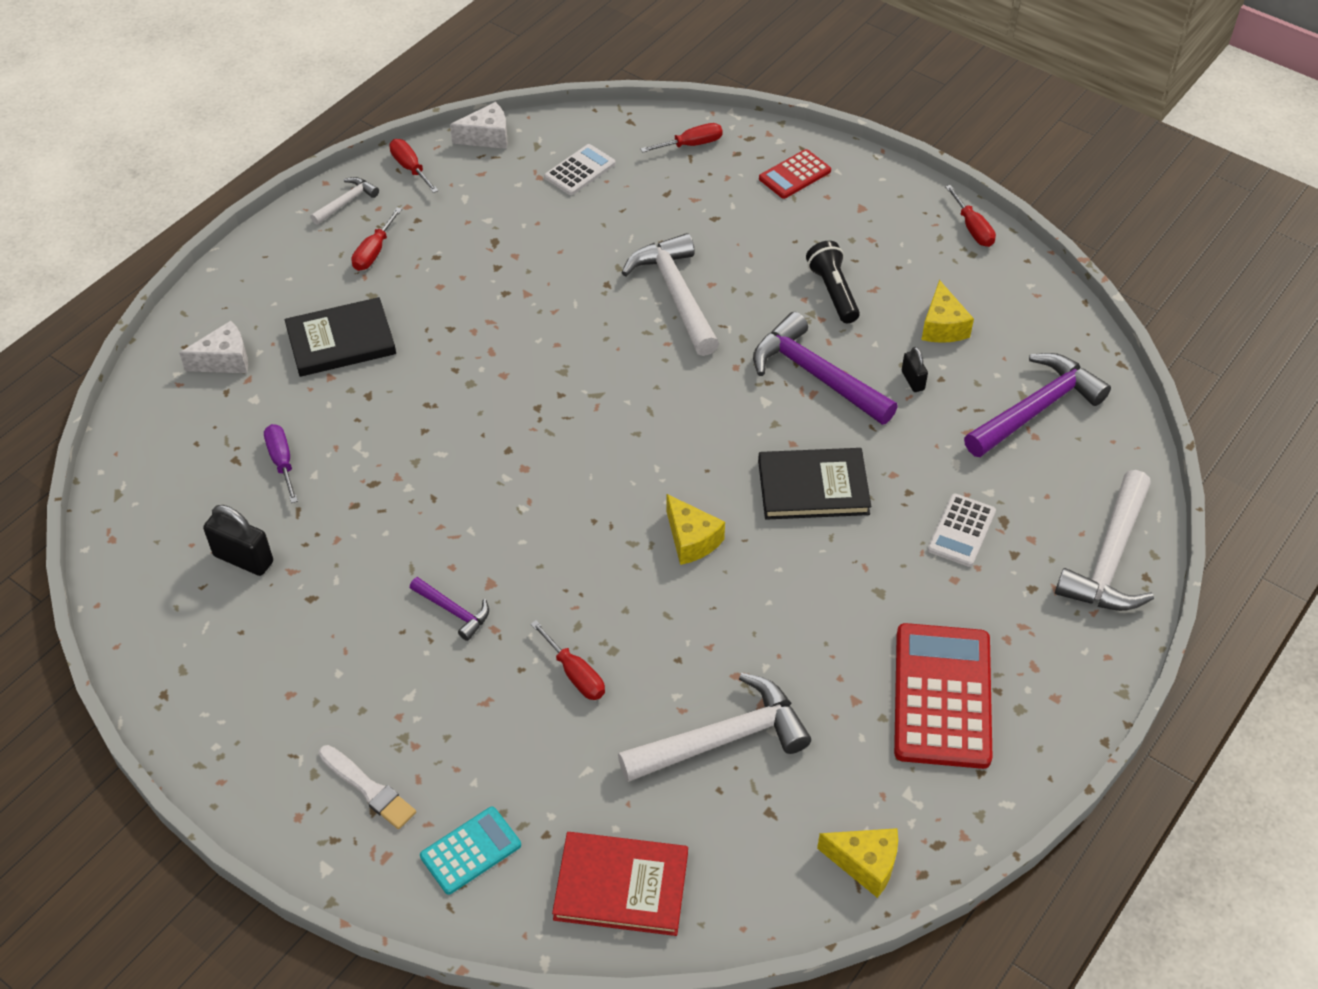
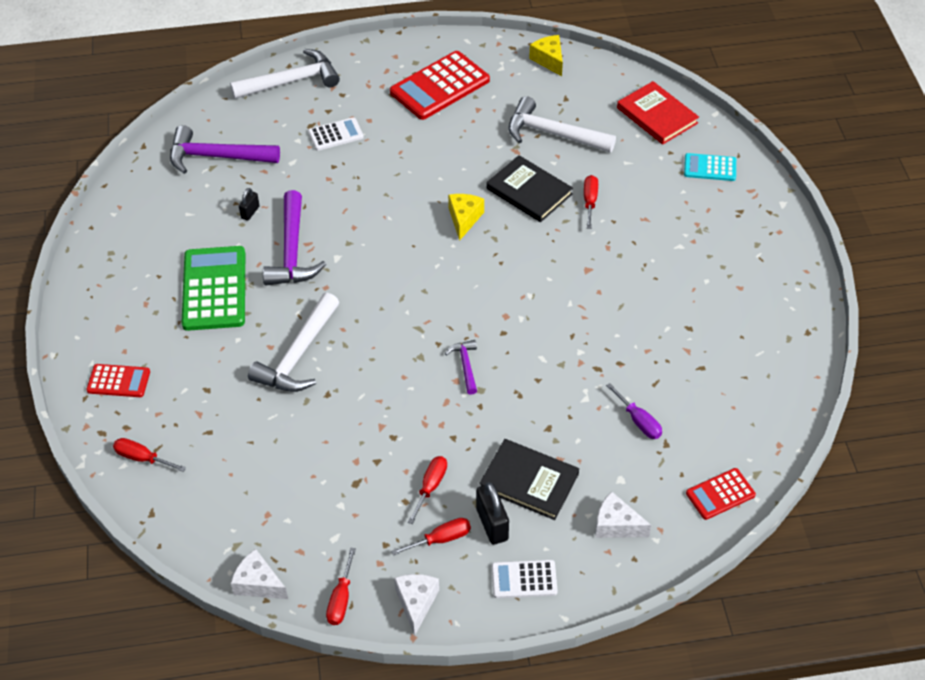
camera: 135 degrees left, 0 degrees up
black padlock [203,505,273,576] -> black padlock moved to [476,482,509,545]
purple screwdriver [264,424,298,503] -> purple screwdriver turned 60 degrees counterclockwise [606,383,662,439]
white hammer [311,177,379,225] -> white cheese [394,574,439,636]
white brush [319,745,416,829] -> none
purple hammer [410,577,489,641] -> purple hammer moved to [445,340,477,395]
white calculator [544,144,615,195] -> white calculator moved to [492,560,558,598]
black book [758,448,871,520] -> black book moved to [486,155,573,222]
black flashlight [806,241,860,323] -> green calculator [182,246,245,331]
yellow cheese [921,280,974,343] -> none
red screwdriver [945,185,996,247] -> red screwdriver moved to [407,456,447,524]
none -> red calculator [686,468,756,520]

